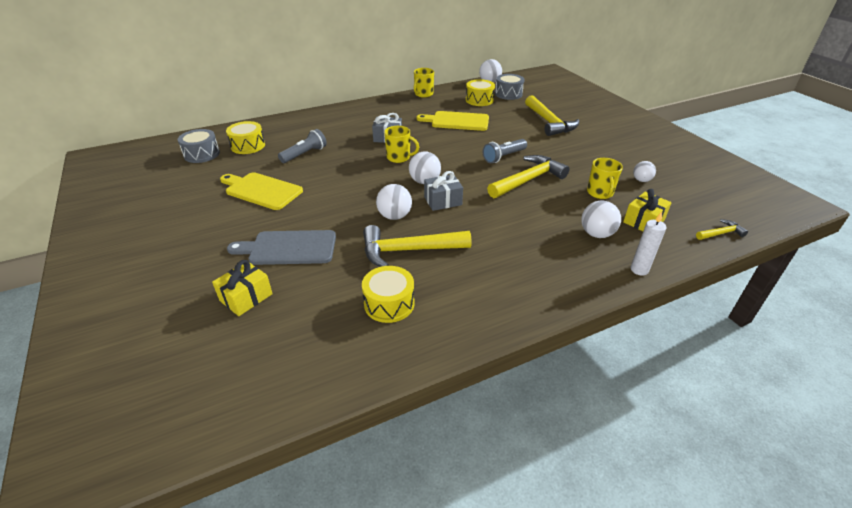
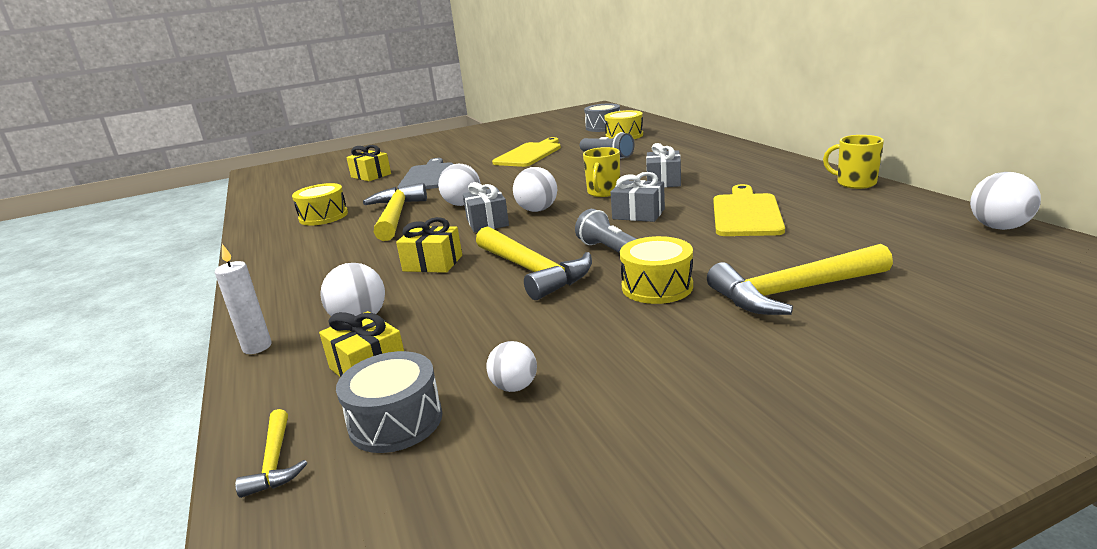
camera: 95 degrees right, 15 degrees down
yellow drum [466,79,495,106] -> yellow drum moved to [620,236,693,304]
grey drum [495,74,525,100] -> grey drum moved to [336,351,442,453]
yellow mug [587,158,623,199] -> none
none -> yellow gift [396,217,462,273]
none -> grey gift [611,172,665,222]

